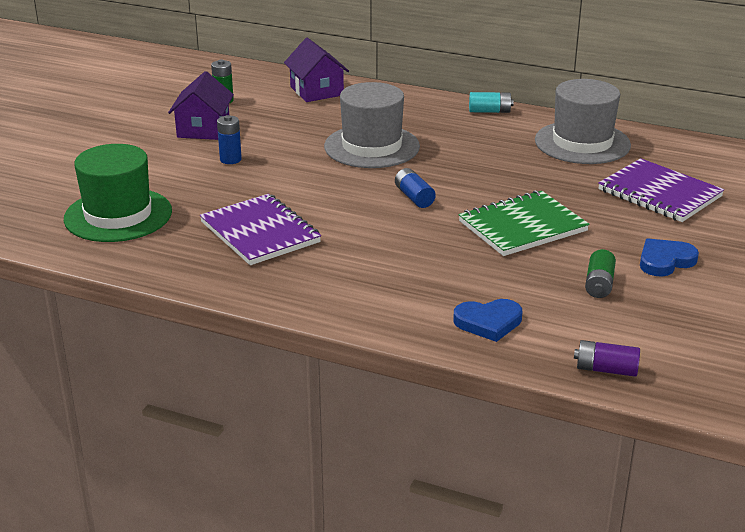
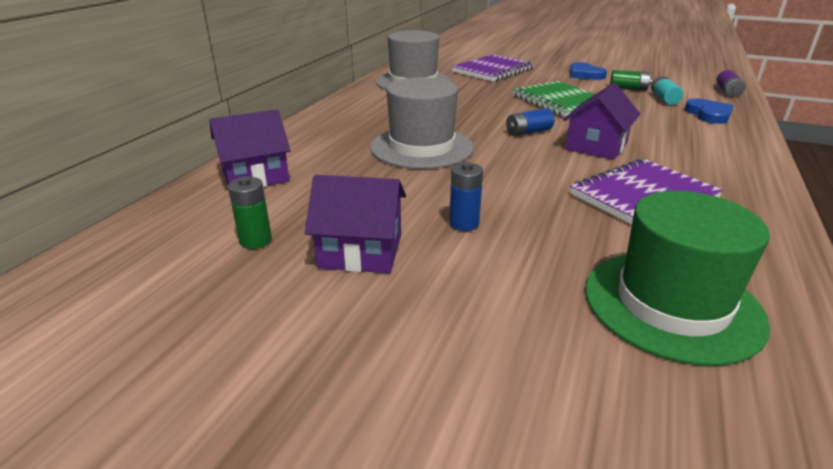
camera: 90 degrees left, 0 degrees up
turquoise battery [469,92,514,113] -> turquoise battery moved to [651,76,683,105]
none -> purple house [563,83,640,160]

